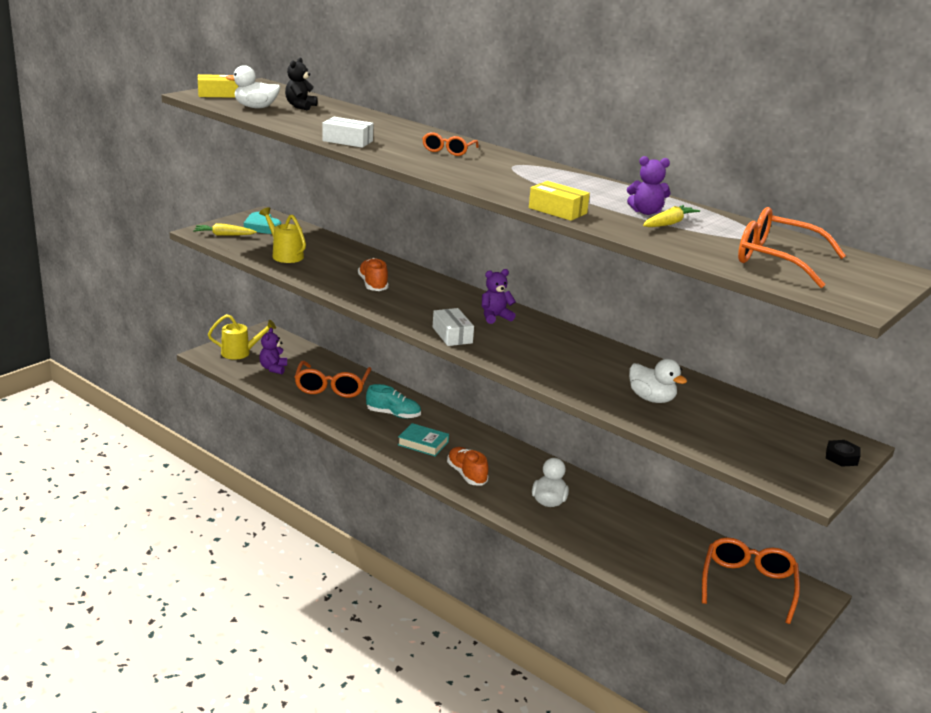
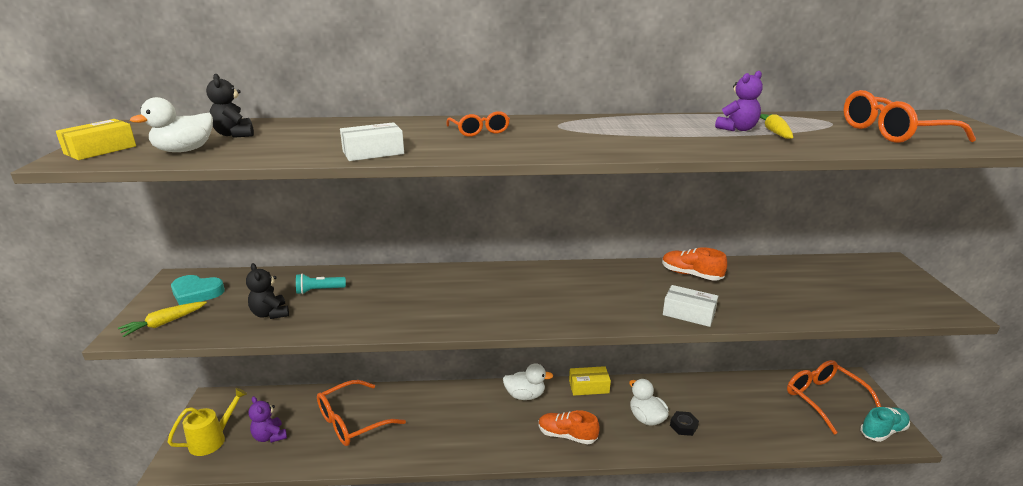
camera: 40 degrees left, 0 degrees up
yellow watering can [259,207,306,263] -> black teddy bear [246,263,289,319]
orange glasses [295,361,371,398] -> orange glasses turned 90 degrees clockwise [317,380,406,446]
orange shoe [358,258,389,291] -> orange shoe moved to [662,247,727,281]
turquoise shoe [366,384,421,419] -> turquoise shoe moved to [860,407,910,442]
turquoise book [398,423,449,456] -> none
white box [433,308,474,346] -> white box moved to [663,285,718,327]
purple teddy bear [482,269,516,324] -> none
yellow box [529,181,590,221] -> yellow box moved to [569,366,611,396]
white duck [629,359,687,403] -> white duck moved to [503,363,553,400]
black nut [826,440,860,467] -> black nut moved to [670,411,699,436]
none -> turquoise flashlight [296,273,346,294]

